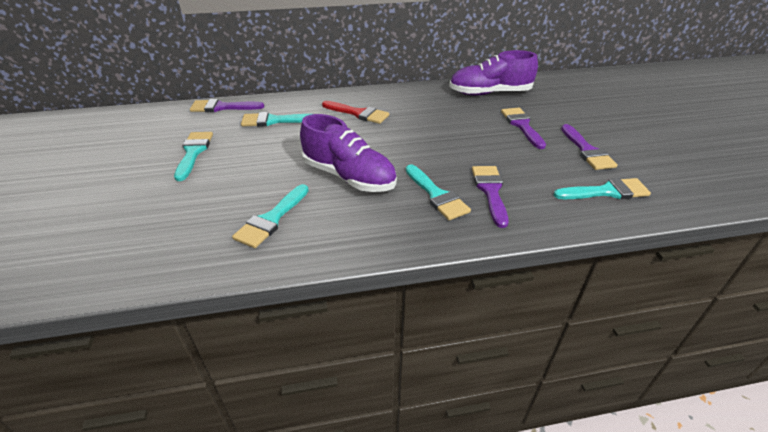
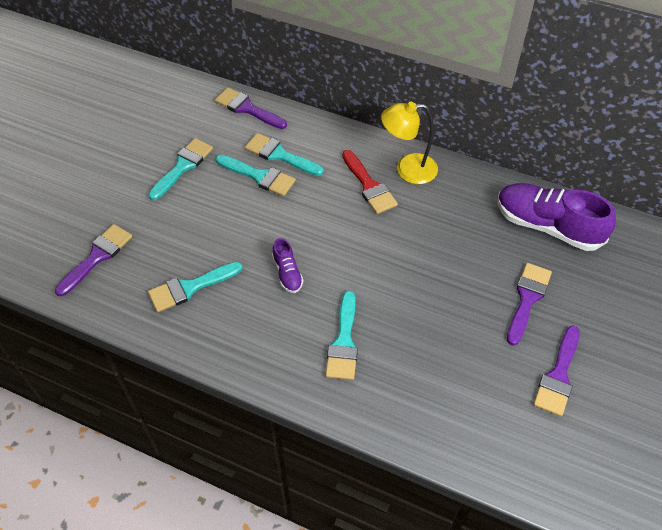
camera: 35 degrees right, 15 degrees up
purple shoe [300,114,397,192] -> purple shoe [272,238,303,293], size x0.48
purple brush [472,166,508,228] -> purple brush moved to [55,224,132,296]
turquoise brush [554,178,651,199] -> turquoise brush moved to [216,155,296,196]
none -> yellow lamp [381,102,438,184]

